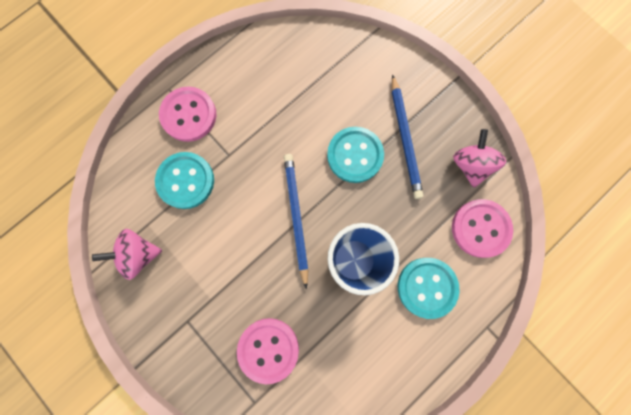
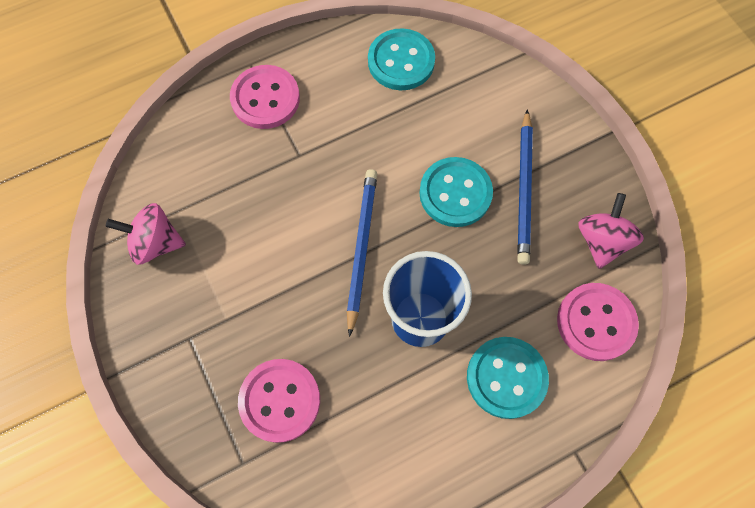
camera: 15 degrees right, 10 degrees down
turquoise button [155,152,214,209] -> turquoise button moved to [368,28,435,90]

